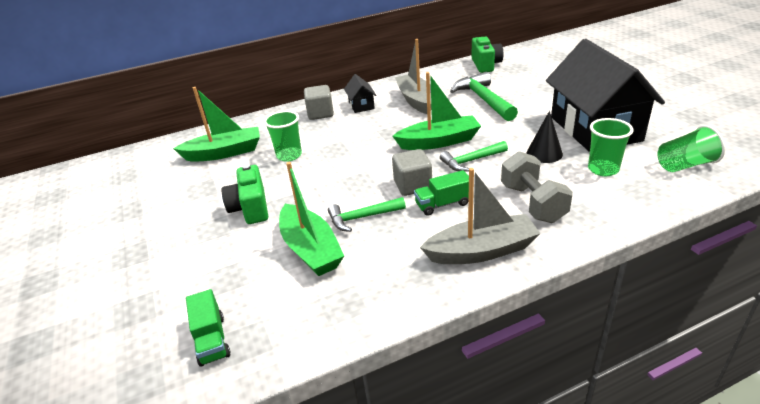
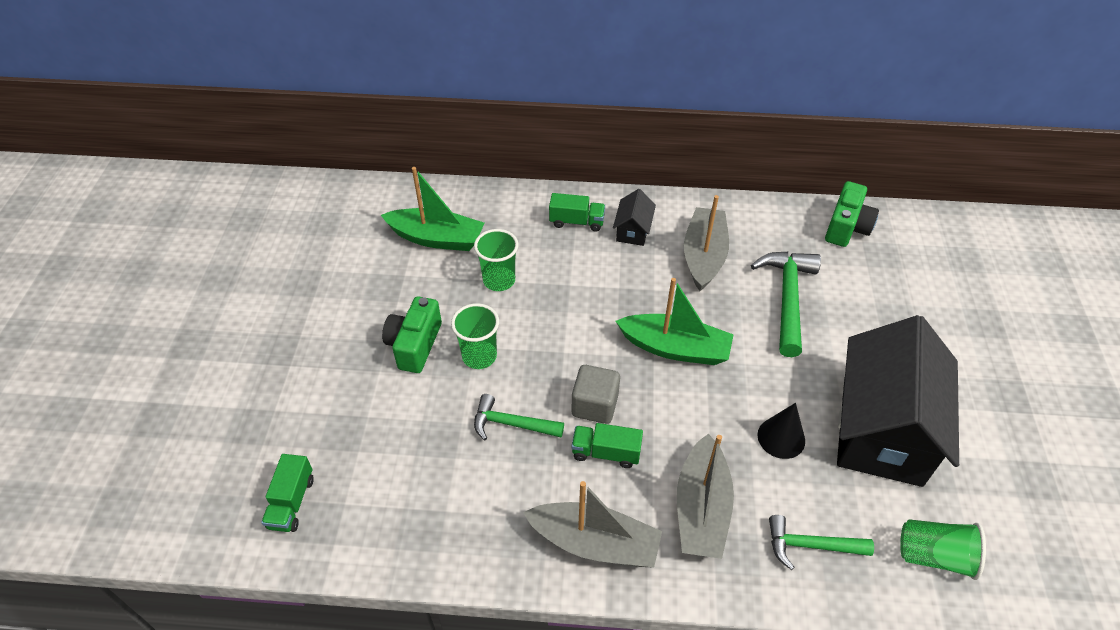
camera: 25 degrees right, 15 degrees up
green boat [279,162,344,276] -> none
grey cube [304,85,334,120] -> green truck [549,193,605,232]
green hammer [440,141,508,172] -> green hammer moved to [769,515,874,570]
grey dumbbell [501,151,573,223] -> grey boat [677,433,734,559]
green cup [588,118,633,176] -> green cup moved to [451,303,499,369]

